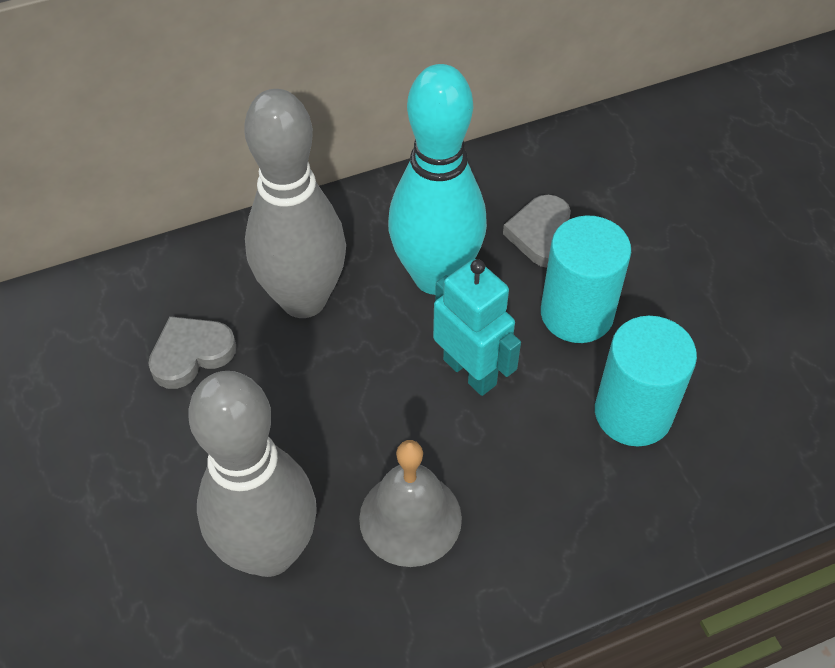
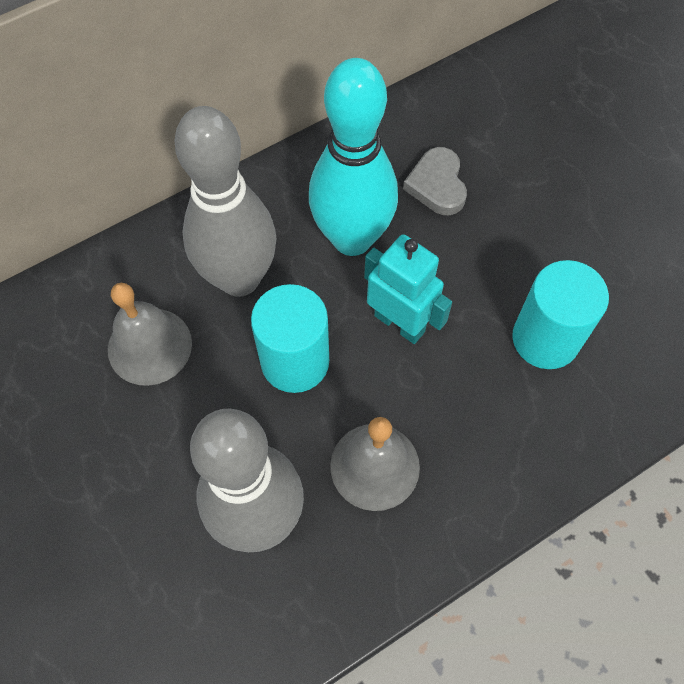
camera: 10 degrees left, 10 degrees up
grey heart [148,316,236,389] -> grey bell [108,283,192,386]
turquoise cylinder [541,215,631,343] -> turquoise cylinder moved to [251,284,329,393]

